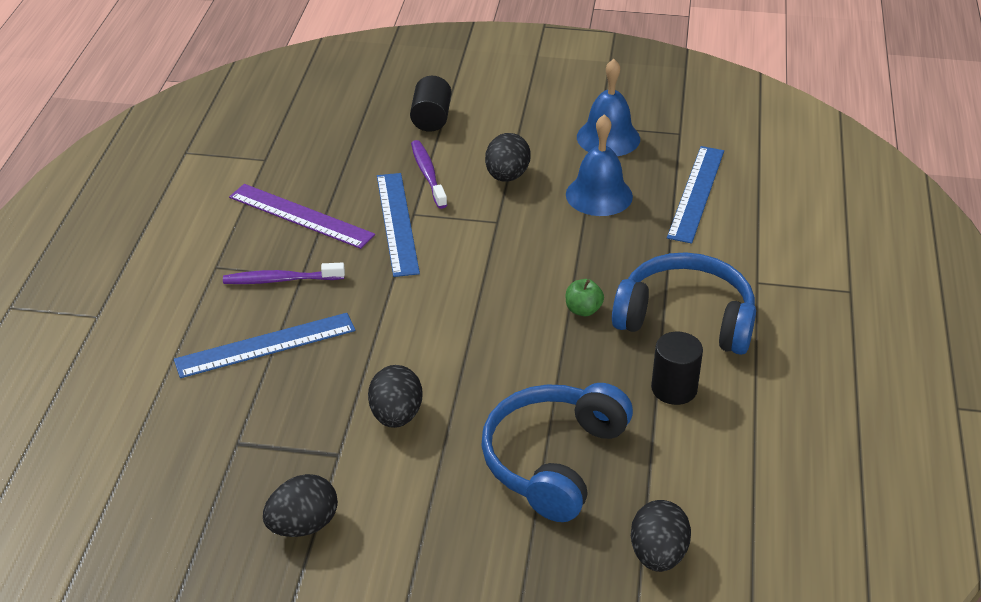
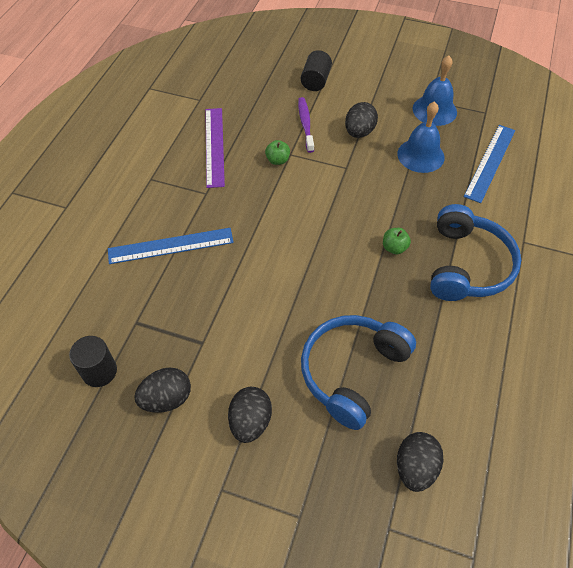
camera: 10 degrees right, 15 degrees up
purple toothbrush [223,263,345,284] -> none
purple ruler [229,184,375,249] -> purple ruler turned 45 degrees clockwise [205,108,225,188]
black egg [368,365,423,428] -> black egg moved to [228,387,272,443]
blue ruler [377,173,420,277] -> green apple [265,140,290,165]
blue headphones [612,252,756,355] -> blue headphones turned 75 degrees clockwise [430,204,521,301]
black cylinder [651,332,703,405] -> black cylinder moved to [69,336,117,387]

